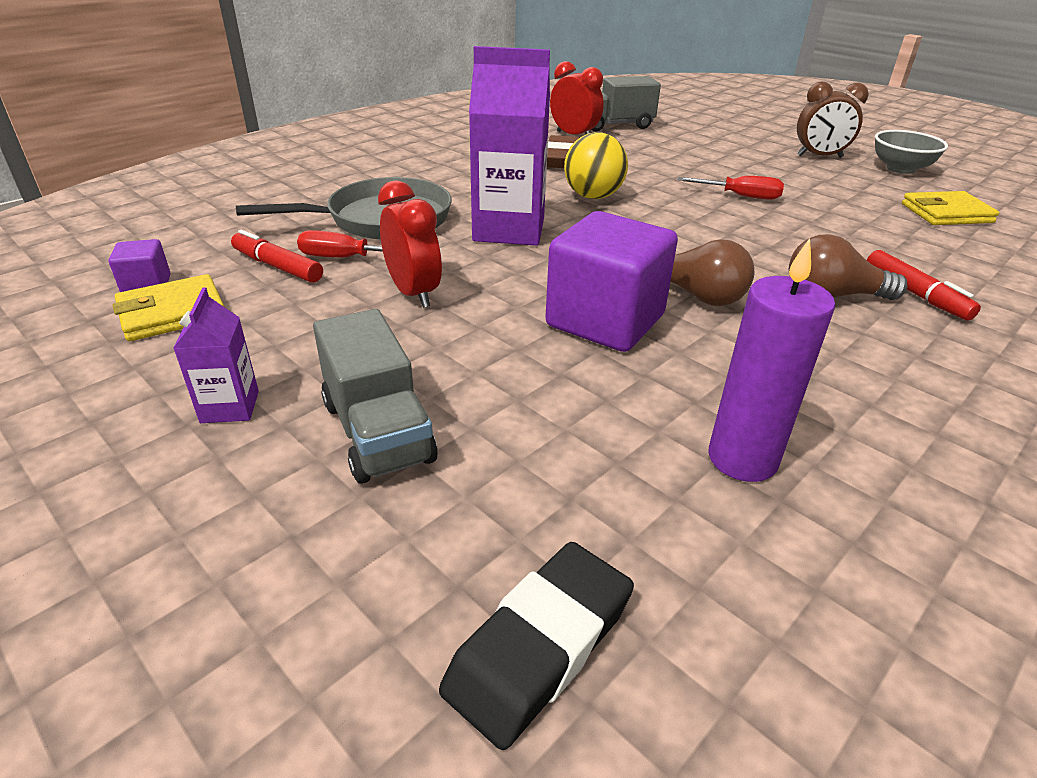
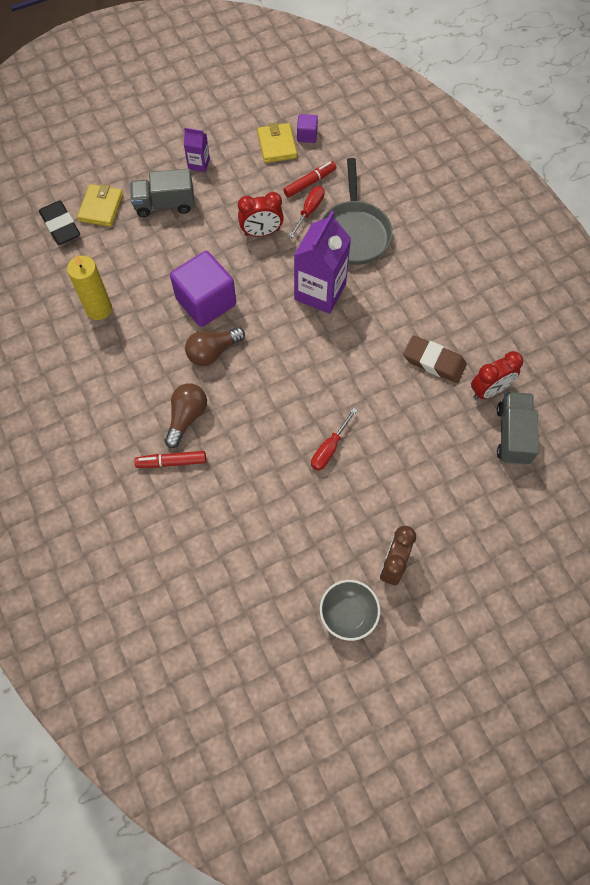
camera: 110 degrees right, 30 degrees up
yellow ball [564,132,628,199] -> none
purple candle [708,238,835,482] -> yellow candle [67,255,112,320]
yellow wallet [902,191,999,225] -> yellow wallet moved to [77,184,123,227]

